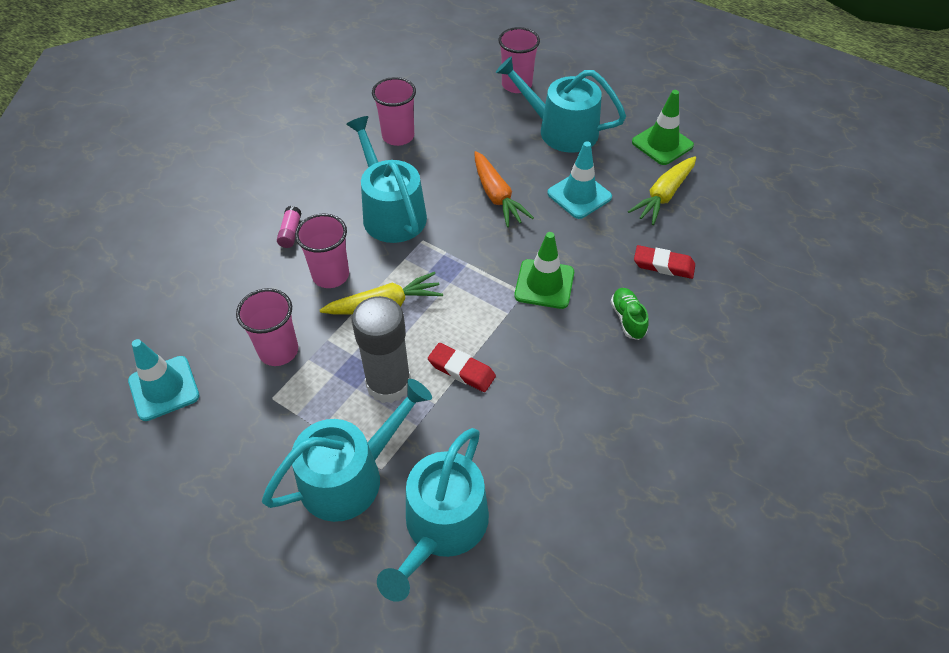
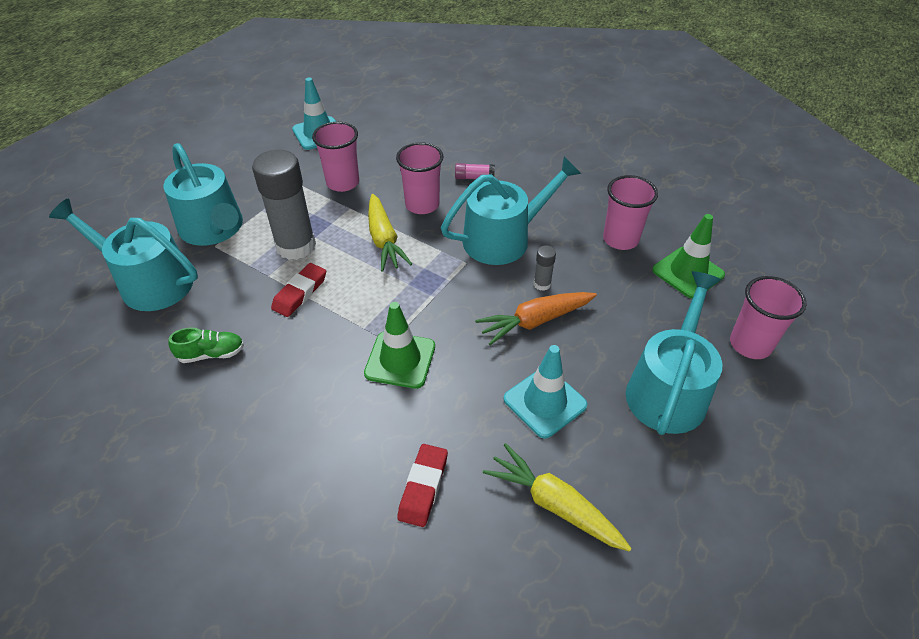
camera: 90 degrees right, 5 degrees down
green shoe [611,288,649,340] -> green shoe moved to [168,328,244,363]
green traffic cone [632,90,694,165] -> green traffic cone moved to [652,214,725,299]
none -> grey glue stick [534,245,556,291]

